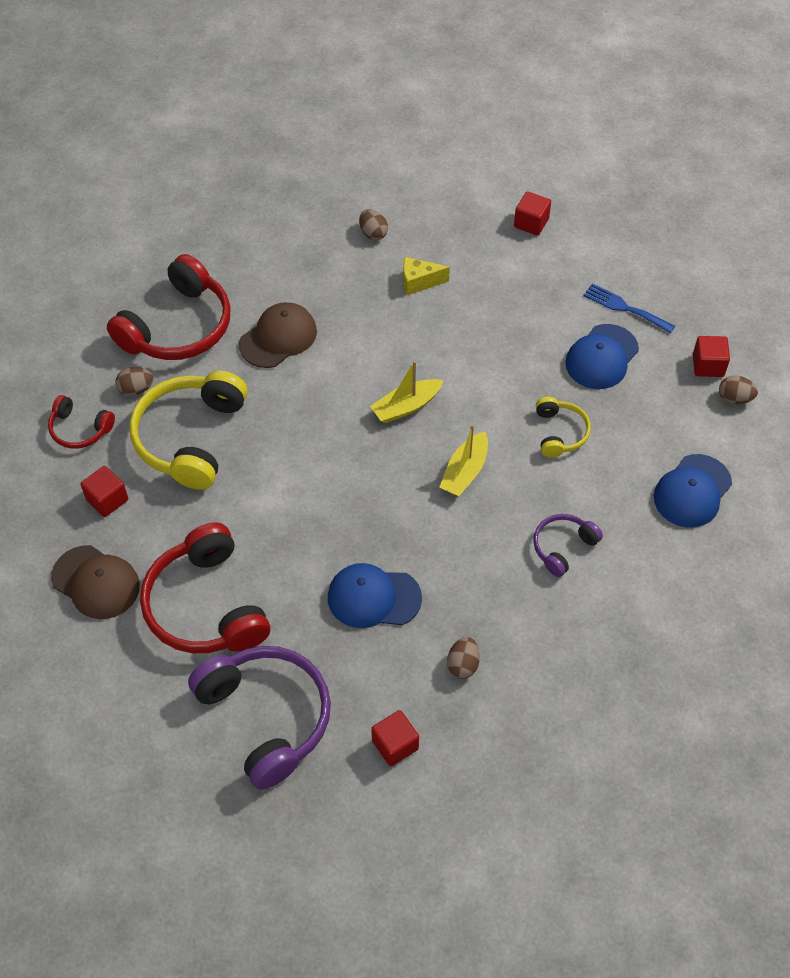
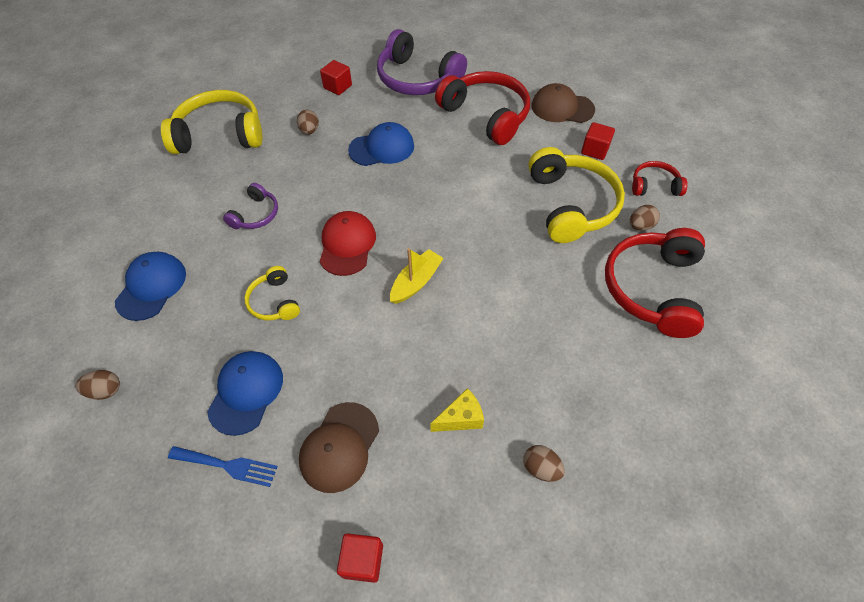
camera: 160 degrees right, 0 degrees up
brown cap [239,302,317,368] -> brown cap moved to [299,402,379,493]
yellow boat [439,424,488,496] -> red cap [320,211,376,276]
red cube [693,336,730,377] -> none
none -> yellow headphones [161,90,262,154]

